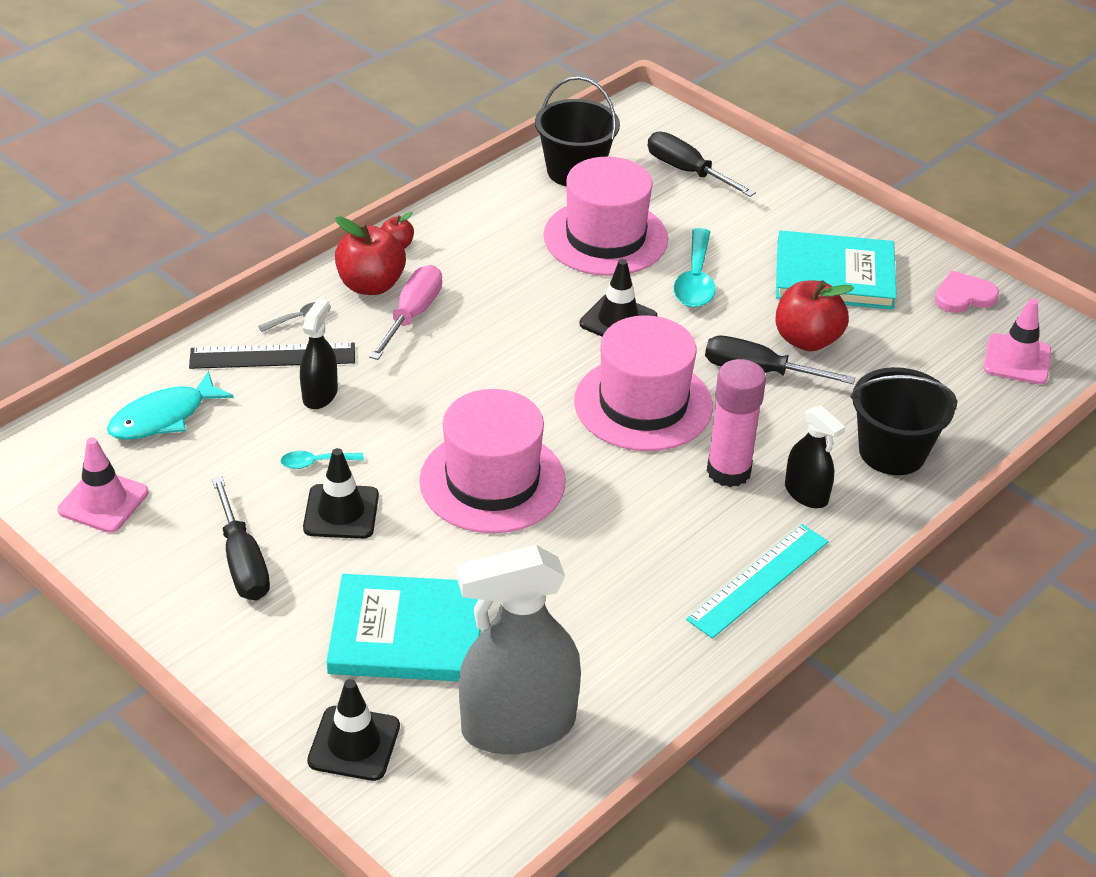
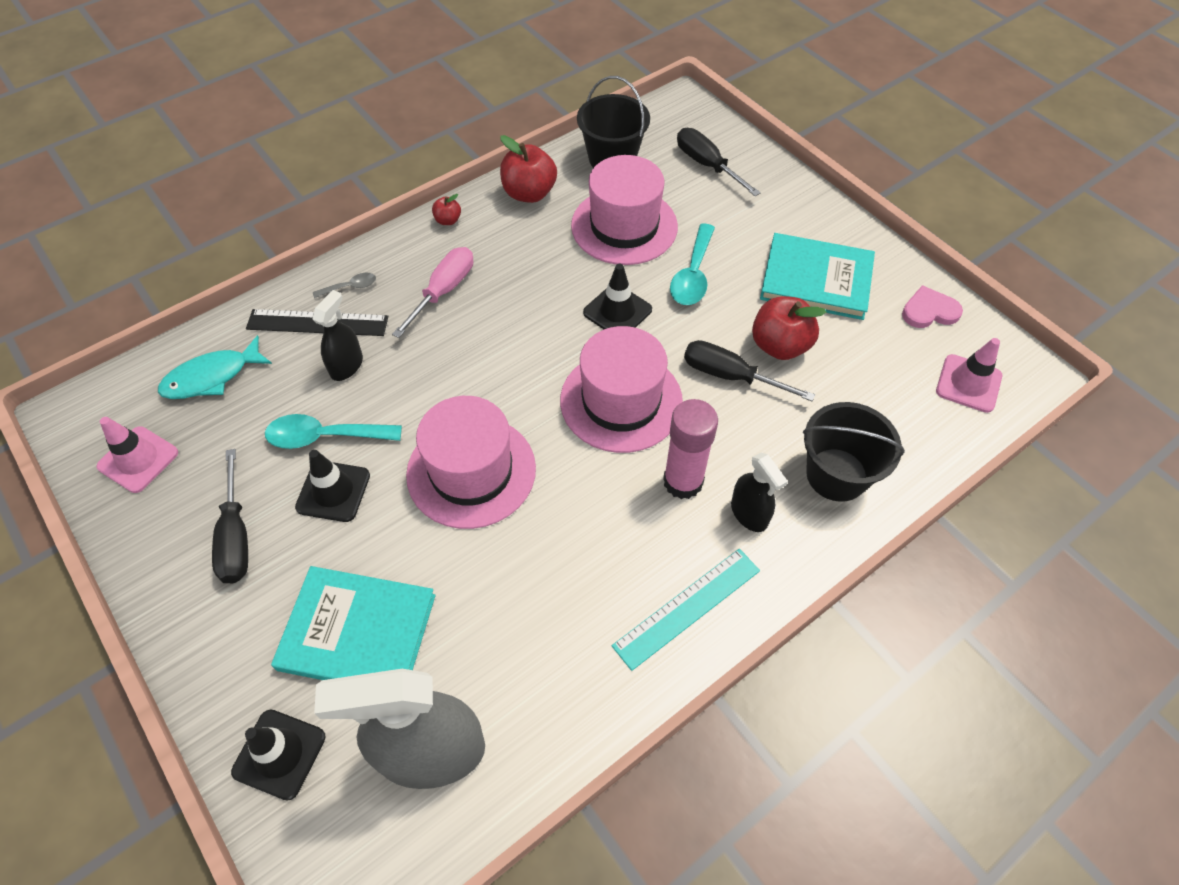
camera: 10 degrees right, 15 degrees up
turquoise spoon [280,451,364,469] -> turquoise spoon [265,414,402,449], size x1.87
red apple [335,216,406,295] -> red apple moved to [500,135,557,203]

